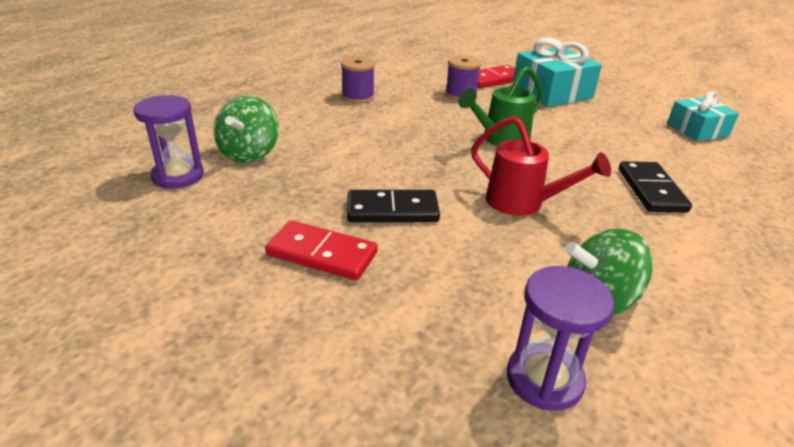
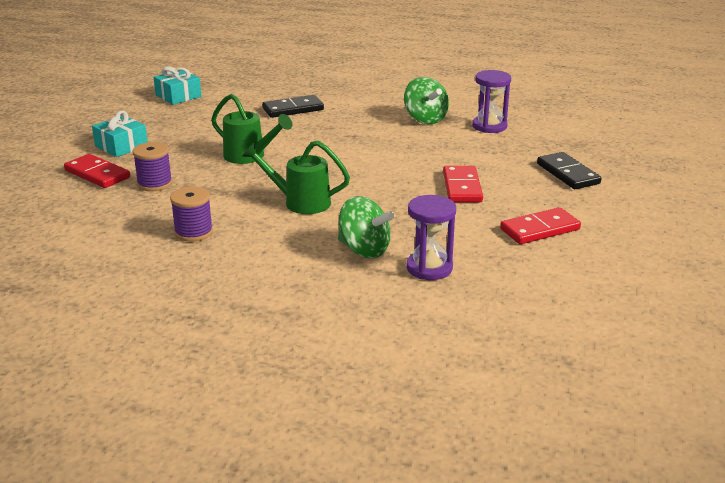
camera: 110 degrees left, 5 degrees down
green spinning top [214,96,279,163] -> green spinning top turned 45 degrees clockwise [338,196,394,258]
black domino [347,190,440,222] -> black domino moved to [537,152,602,189]
red watering can [471,116,611,216] -> none
turquoise gift [513,37,602,107] -> turquoise gift [92,111,148,157], size x0.64
none -> green watering can [242,140,350,214]
none -> red domino [500,207,581,244]

